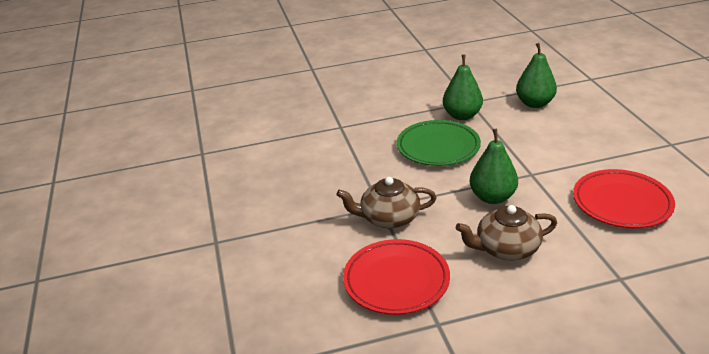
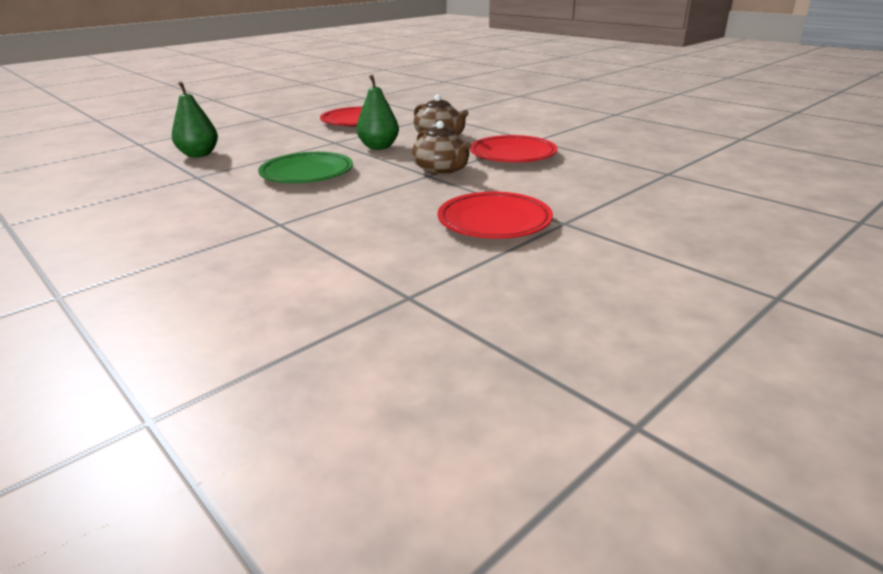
camera: 120 degrees left, 5 degrees down
green pear [443,55,483,120] -> none
none -> red plate [438,192,553,239]

